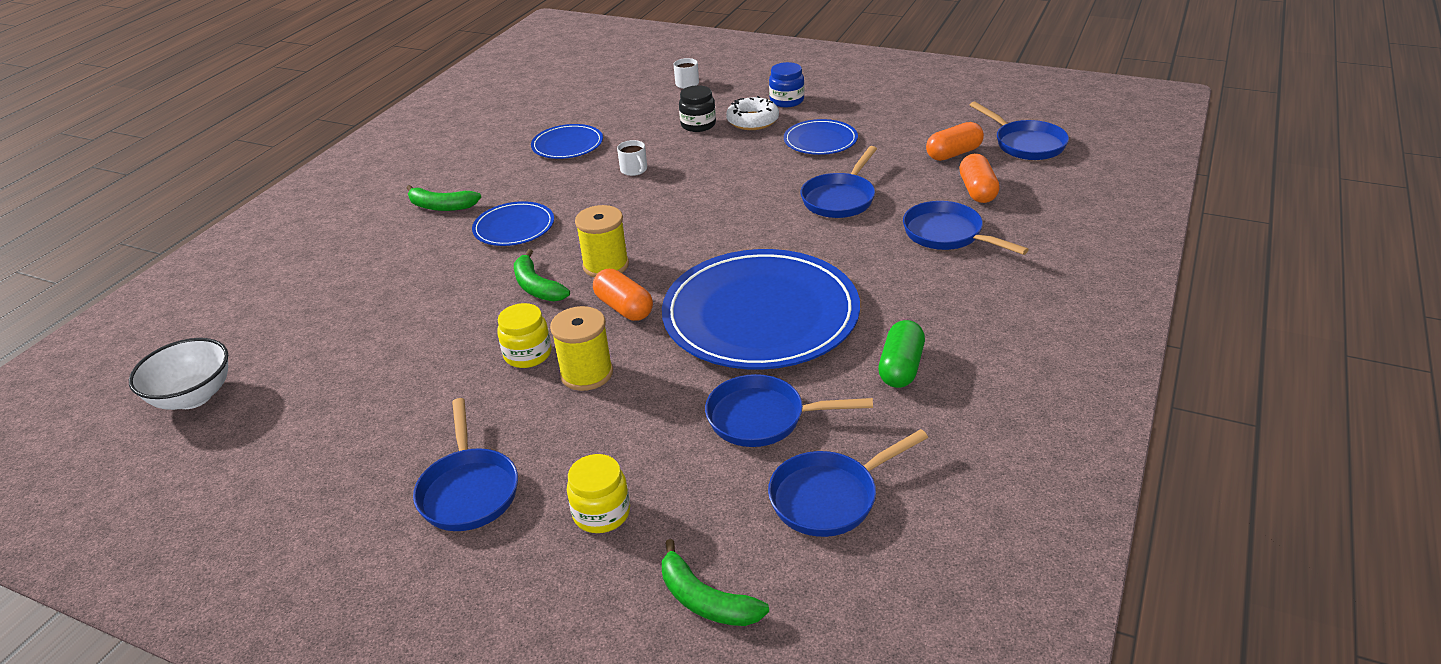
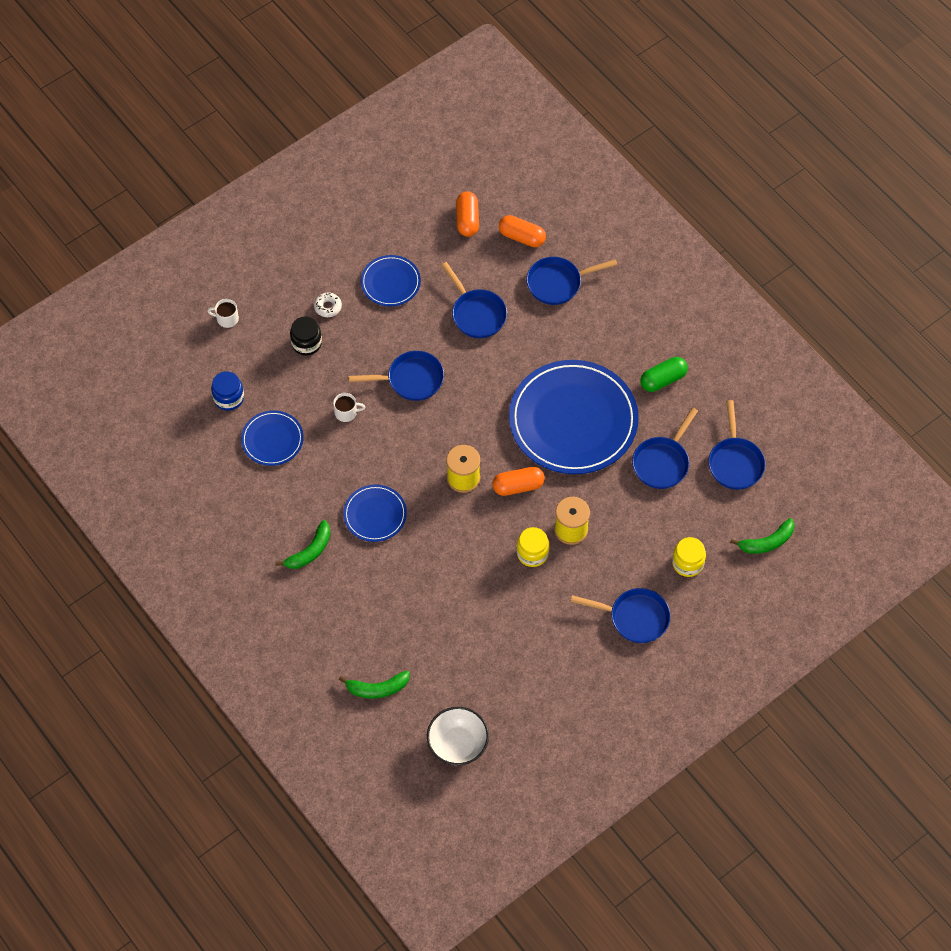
camera: 65 degrees left, 25 degrees up
green banana [514,249,570,302] -> green banana moved to [339,671,410,698]
white donut [726,96,779,130] -> white donut [314,292,342,317], size x0.62
blue jar [769,62,804,107] -> blue jar moved to [211,371,244,411]
green capsule [878,320,925,388] -> green capsule turned 75 degrees counterclockwise [640,357,688,392]
blue pan [970,101,1069,160] -> blue pan moved to [348,351,444,401]

